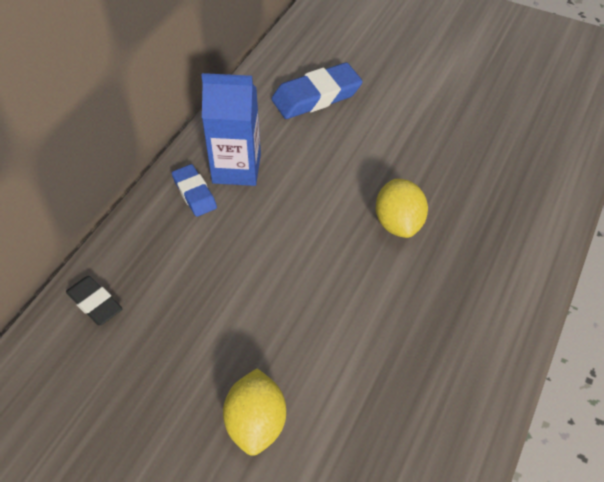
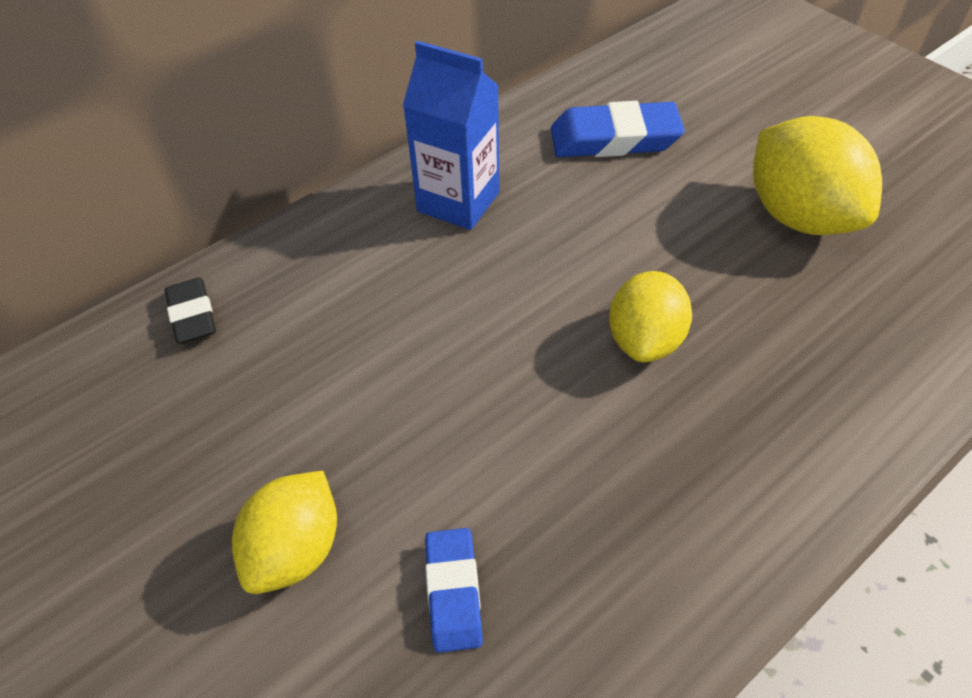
camera: 25 degrees right, 0 degrees up
blue eraser [172,164,217,217] -> blue eraser moved to [425,528,483,653]
none -> yellow lemon [753,116,882,235]

